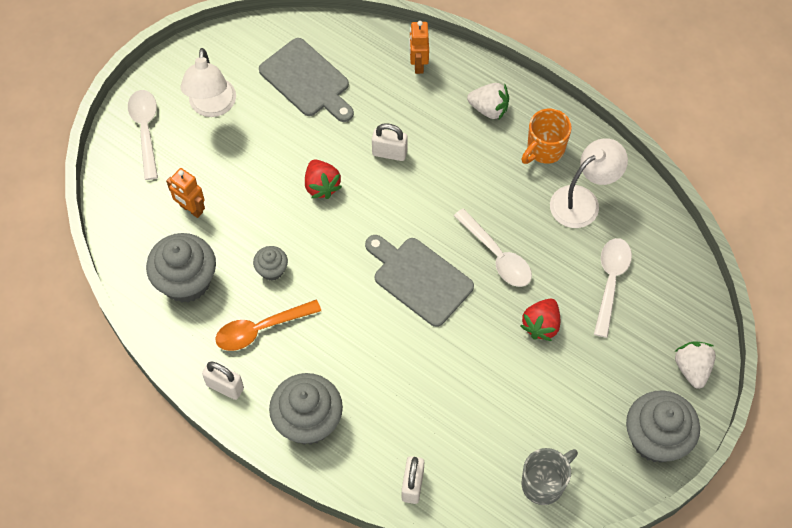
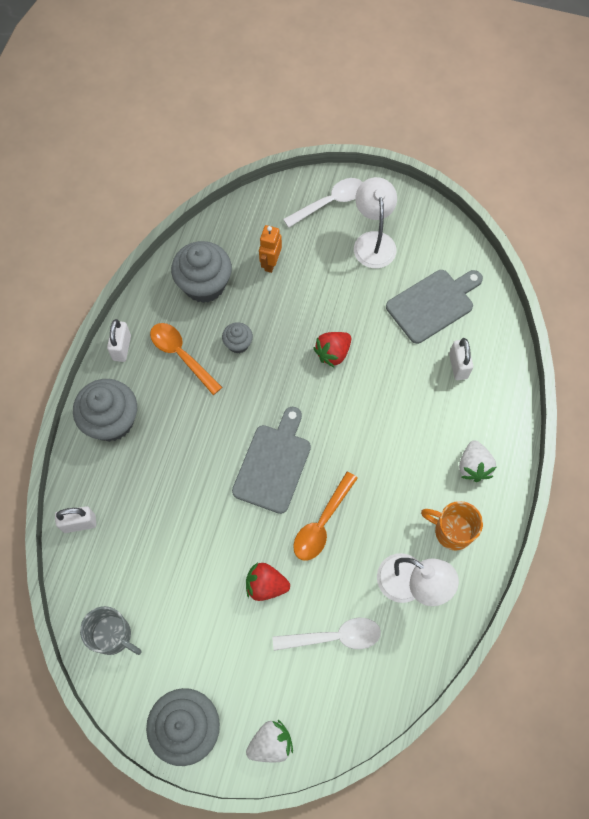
camera: 70 degrees right, 5 degrees up
white lamp [181,48,236,117] -> white lamp turned 105 degrees clockwise [354,177,397,268]
grey cutting board [259,38,354,122] -> grey cutting board turned 150 degrees counterclockwise [386,270,483,344]
white padlock [372,123,408,161] -> white padlock moved to [449,338,473,380]
orange robot [409,21,429,74] -> none
white spoon [454,208,532,287] -> orange spoon [293,472,358,561]

